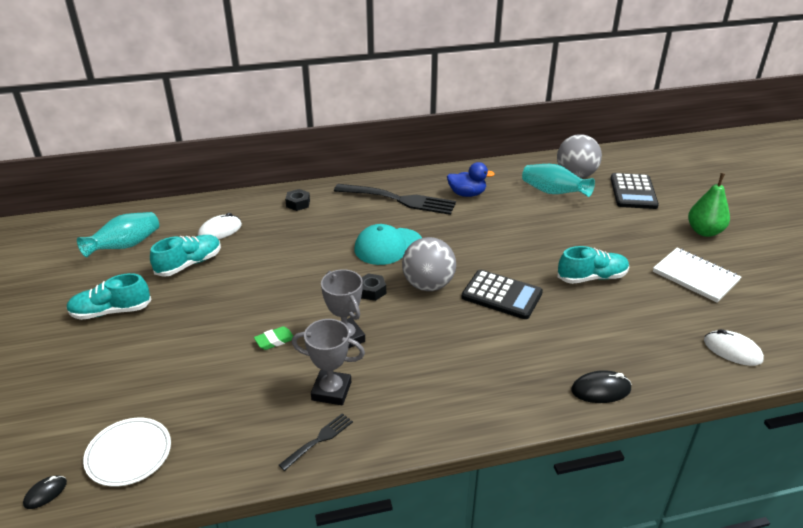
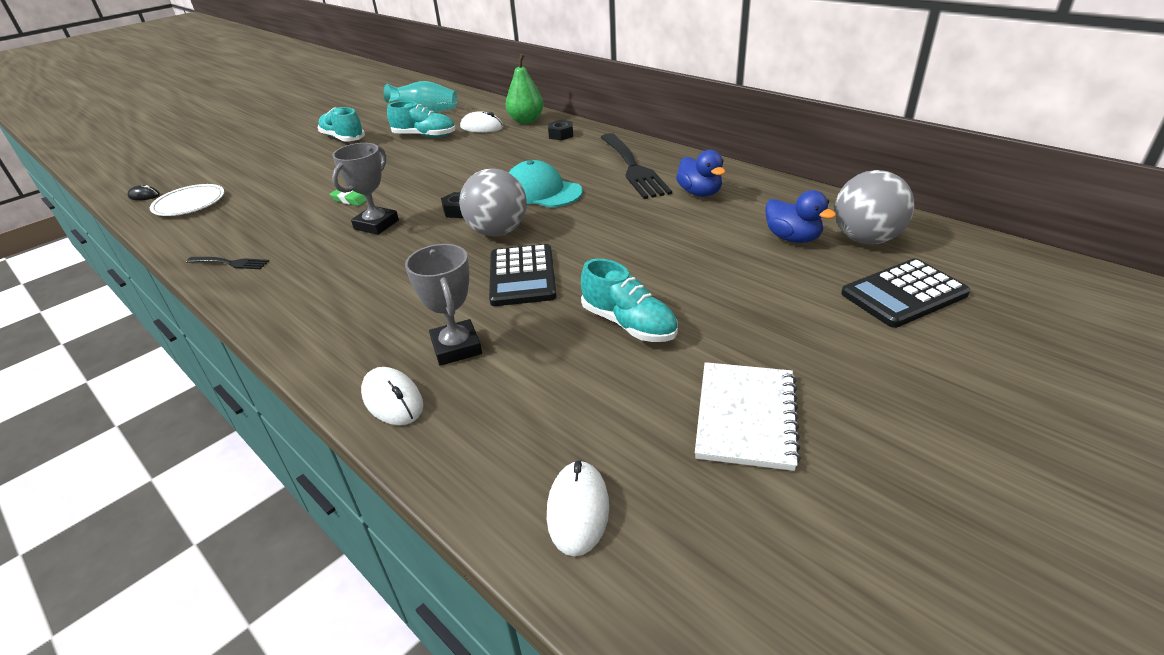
camera: 60 degrees right, 0 degrees up
grey trophy [292,319,365,405] -> grey trophy moved to [405,244,482,366]
turquoise vase [522,164,595,197] -> blue duck [765,190,836,243]
black mouse [571,370,631,403] -> white mouse [361,367,423,425]
green pear [688,173,730,237] -> green pear moved to [506,54,544,124]

